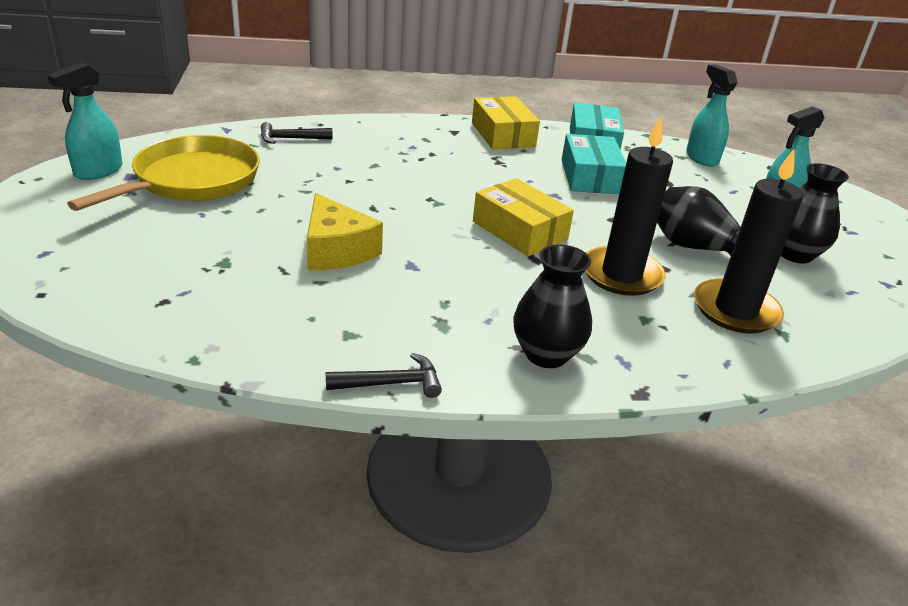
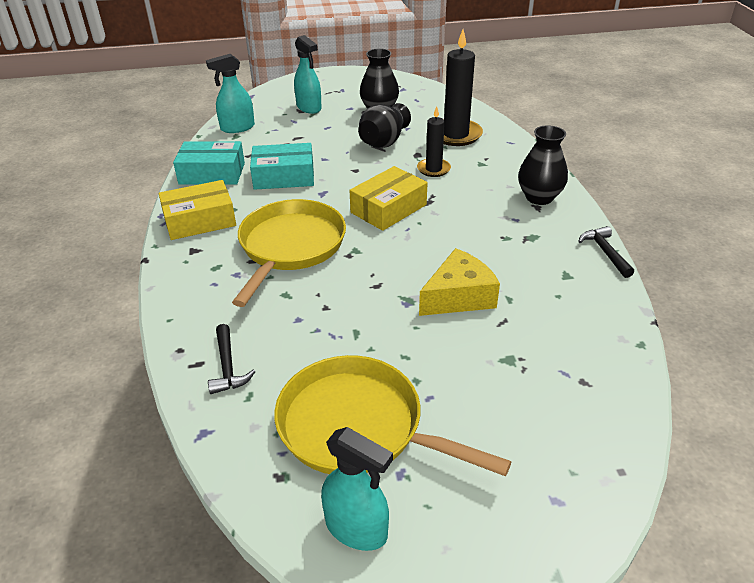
camera: 90 degrees left, 5 degrees up
black candle [585,117,673,296] -> black candle [417,106,451,177], size x0.59
none -> yellow pan [232,199,346,307]

